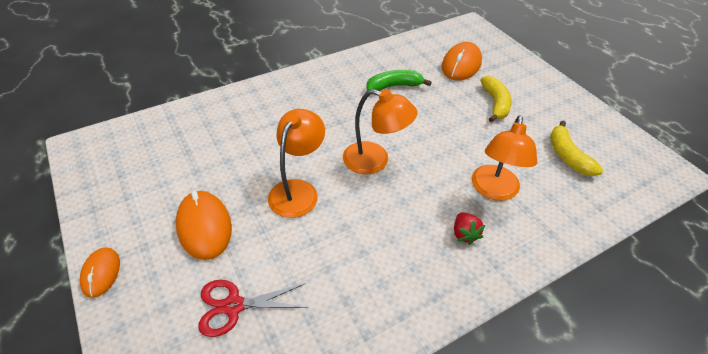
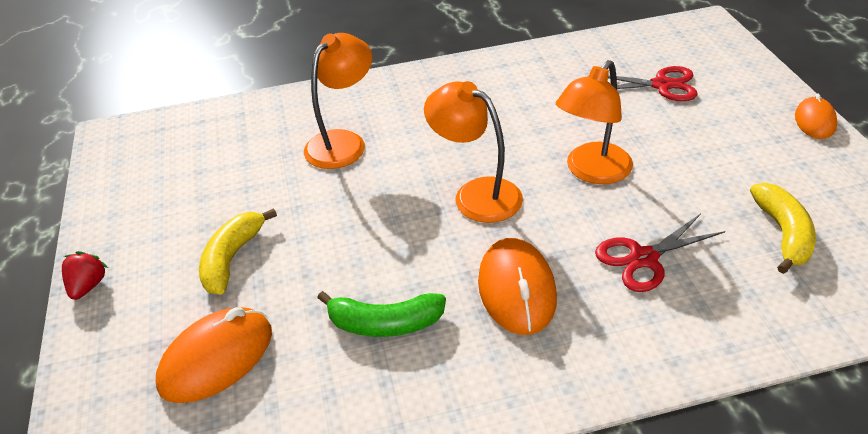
camera: 160 degrees left, 5 degrees down
orange mouse [176,190,232,260] -> orange mouse moved to [478,238,557,335]
red strawberry [454,212,485,245] -> red strawberry moved to [62,251,108,300]
yellow banana [550,121,603,176] -> yellow banana moved to [750,183,816,274]
none -> red scissors [595,214,725,292]

